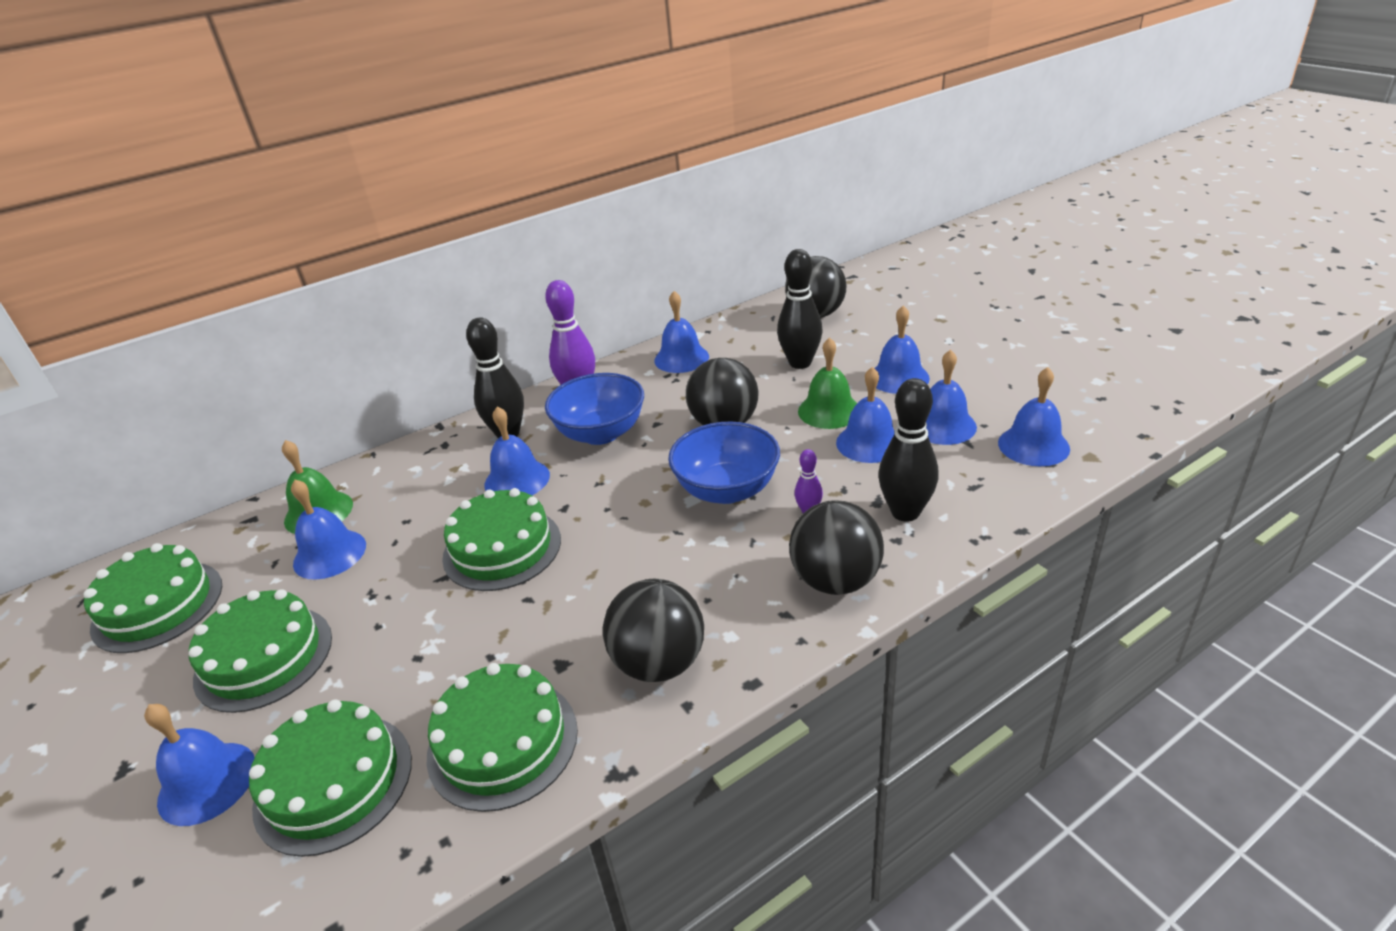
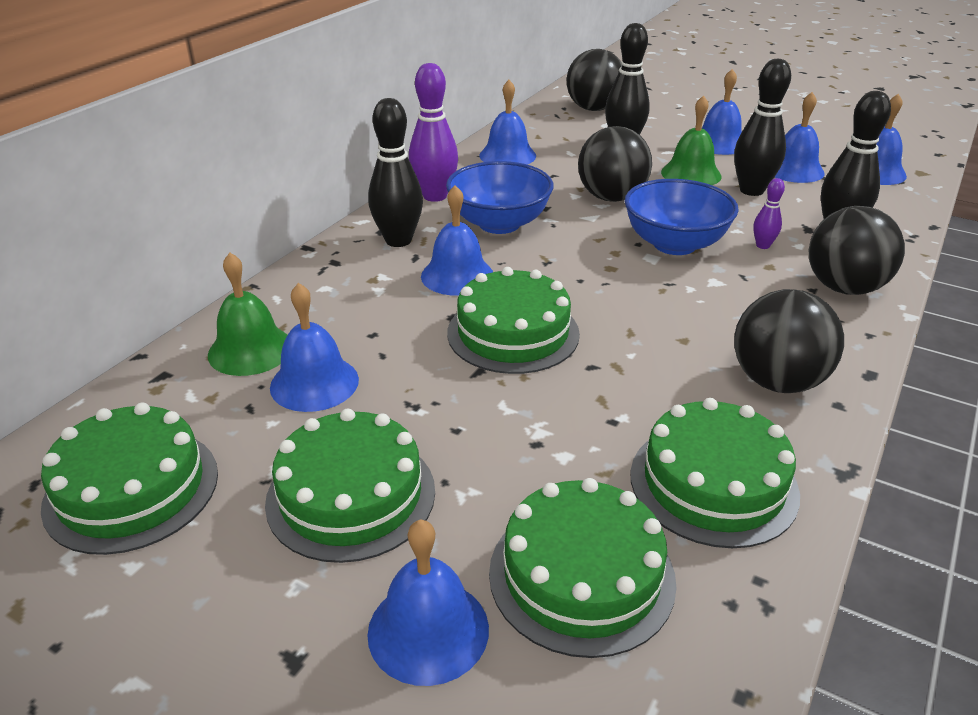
camera: 30 degrees left, 0 degrees up
blue bell [836,367,895,463] -> black bowling pin [734,59,791,196]

